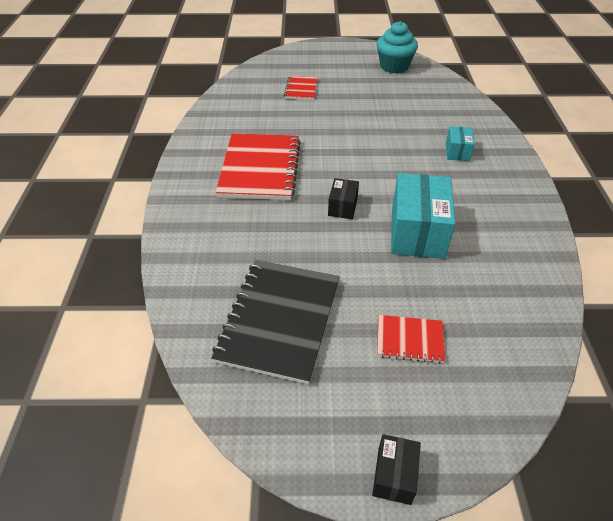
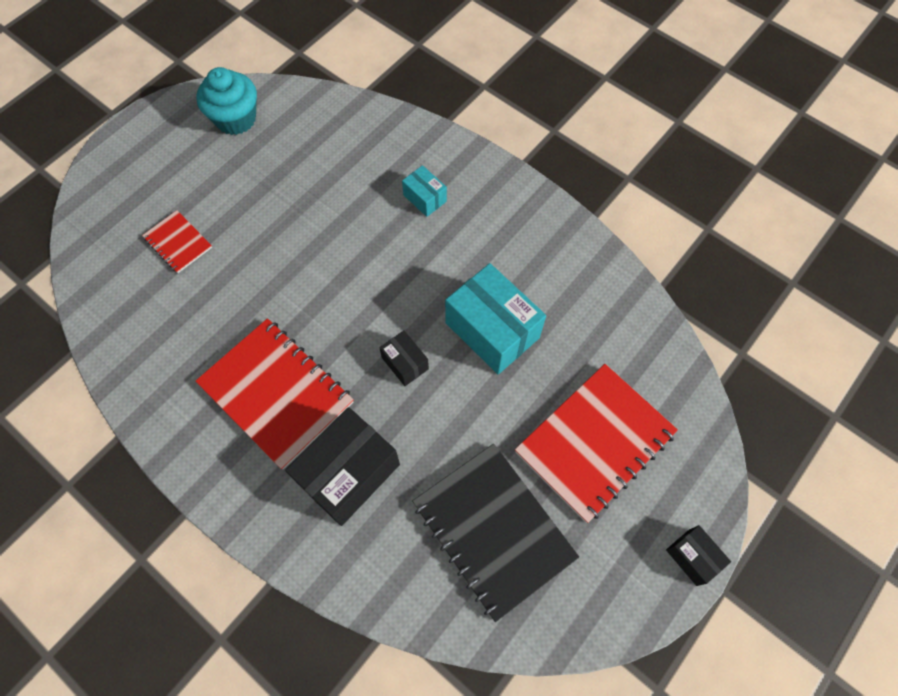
camera: 50 degrees left, 20 degrees up
red notebook [377,315,445,364] -> red notebook [515,364,678,523], size x2.02
none -> black box [285,407,400,526]

